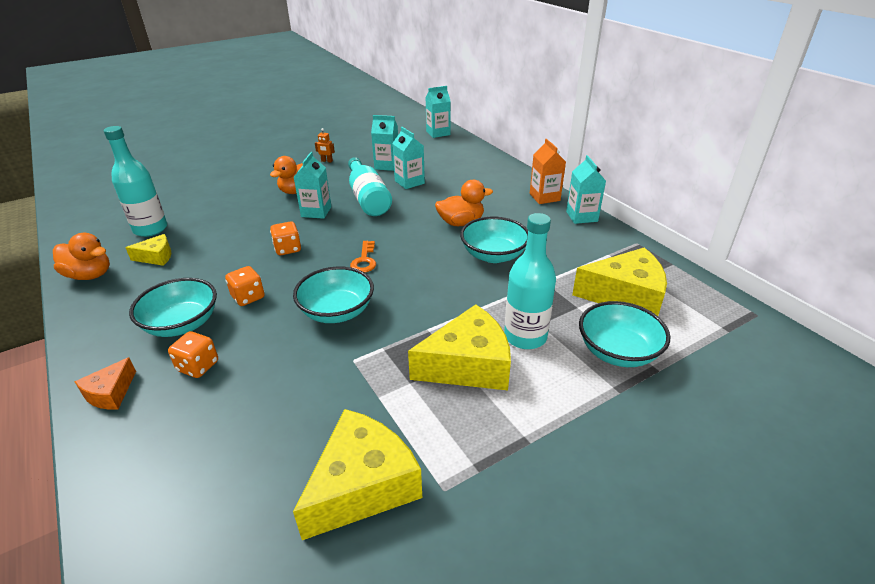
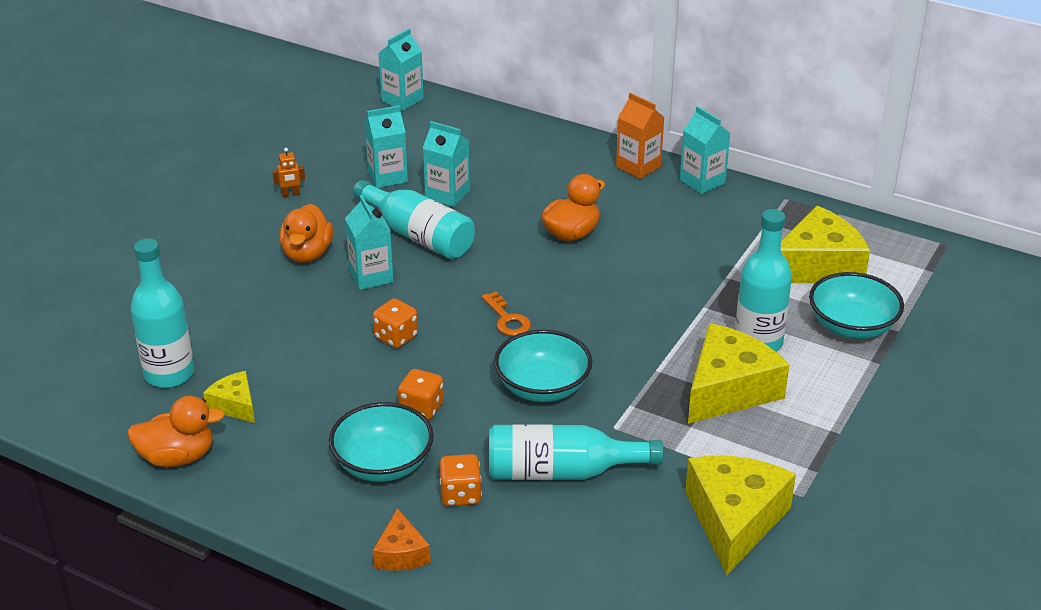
camera: 30 degrees left, 0 degrees up
yellow cheese [125,234,171,266] -> yellow cheese turned 90 degrees counterclockwise [203,371,255,423]
turquoise bowl [460,217,528,263] -> none
none -> turquoise bottle [489,424,663,480]

